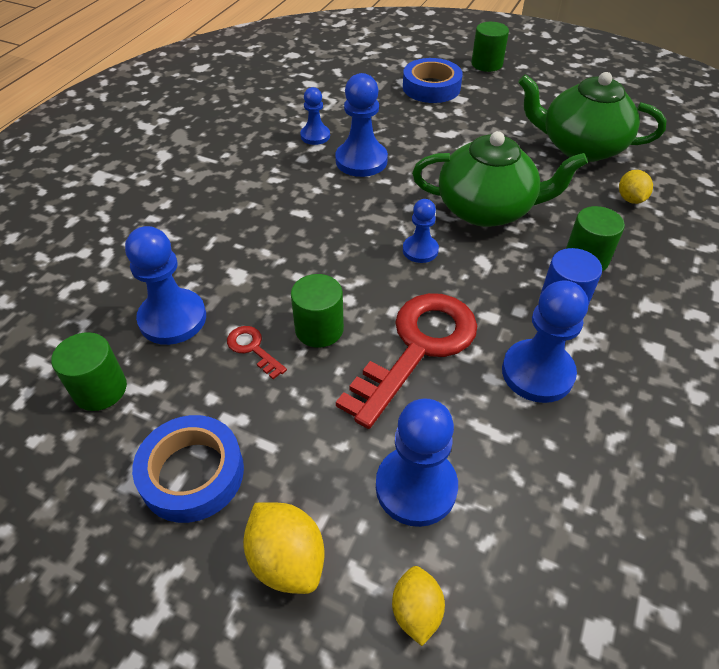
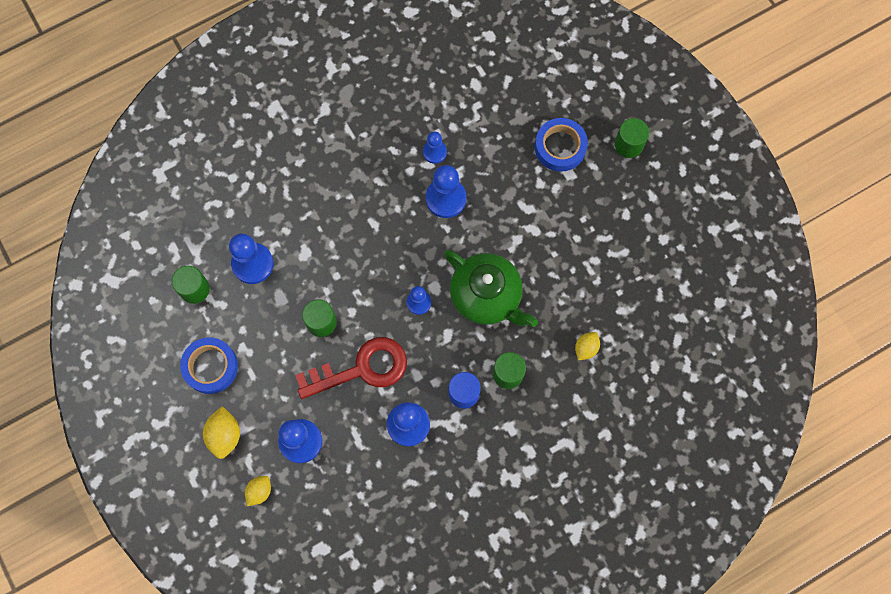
camera: 35 degrees right, 25 degrees up
red key [227,326,287,379] -> none
green teapot [518,72,666,162] -> none

